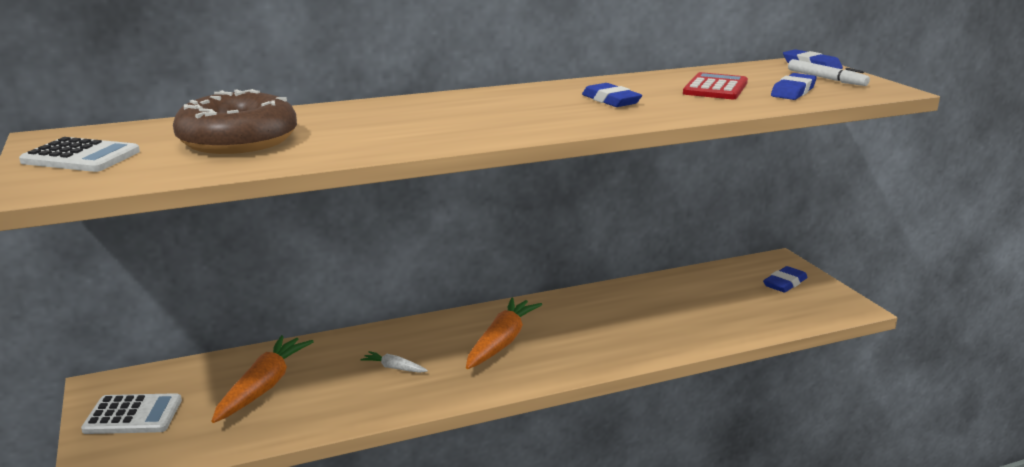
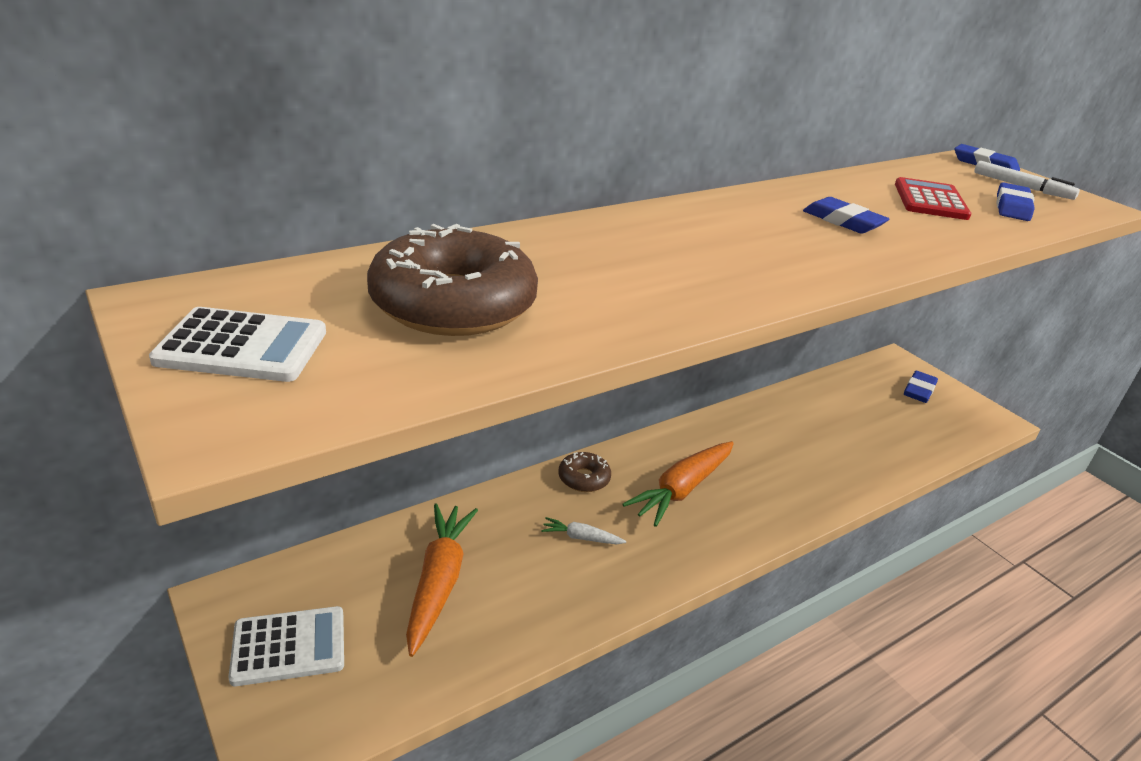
camera: 15 degrees left, 10 degrees up
orange carrot [466,297,542,369] -> orange carrot turned 150 degrees counterclockwise [622,441,734,527]
none -> brown donut [558,452,611,492]

